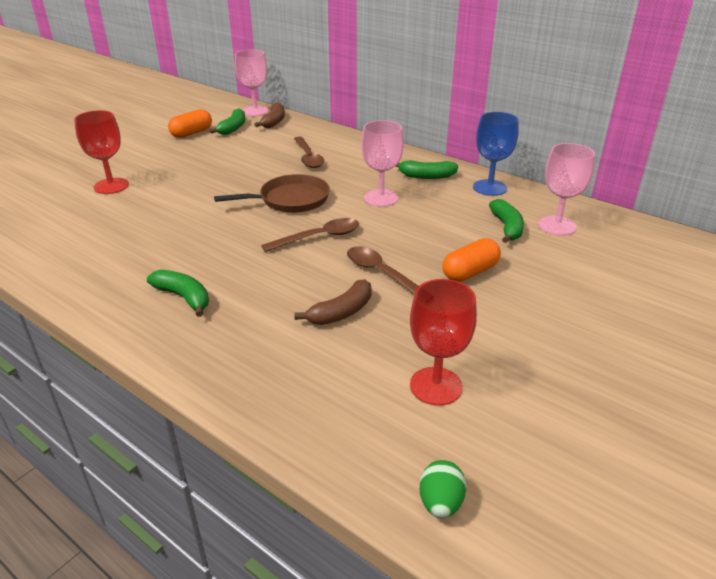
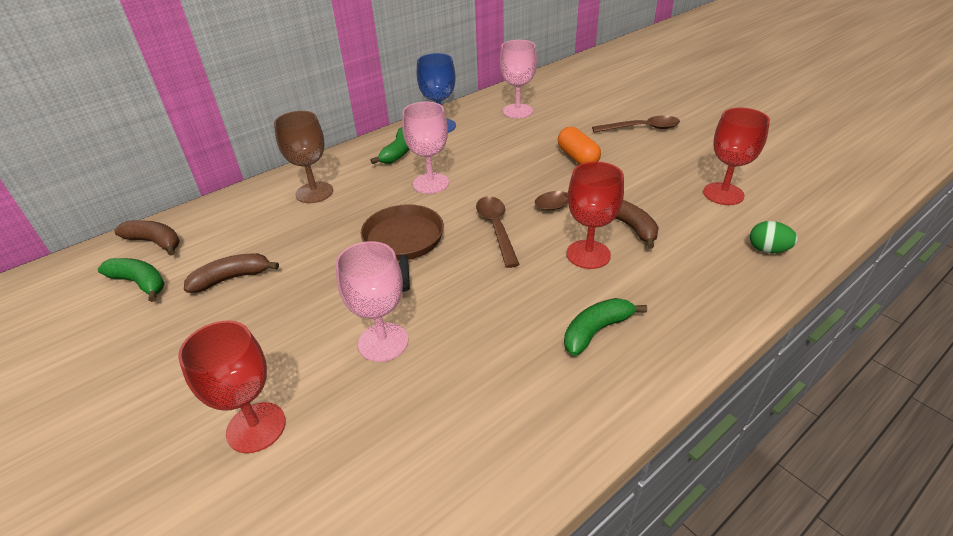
camera: 75 degrees left, 5 degrees up
orange capsule [168,109,212,138] -> none
pink goblet [235,50,269,116] -> pink goblet moved to [335,241,408,362]
brown spoon [294,137,324,168] -> brown spoon moved to [592,115,680,133]
green egg [419,460,466,518] -> green egg moved to [750,221,798,253]
green banana [489,199,524,243] -> none
none -> brown banana [184,253,279,293]
none -> brown goblet [274,111,333,203]
none -> red goblet [567,161,624,269]

